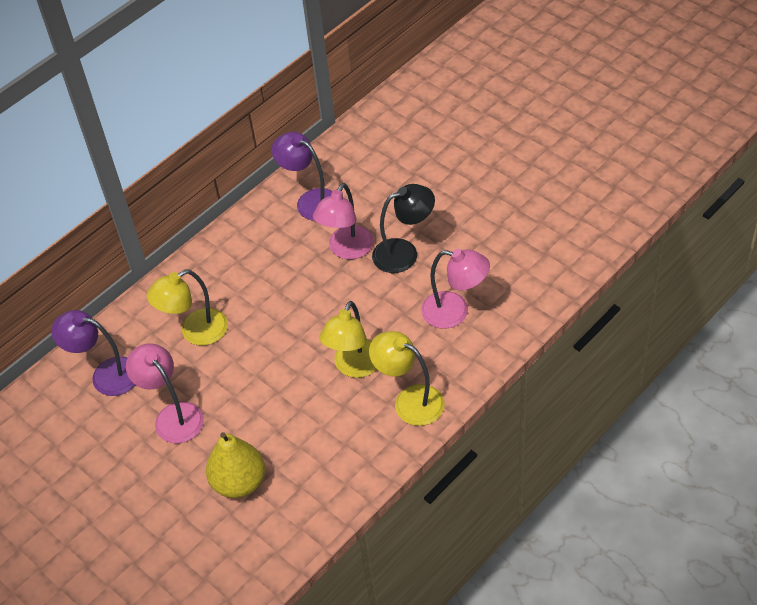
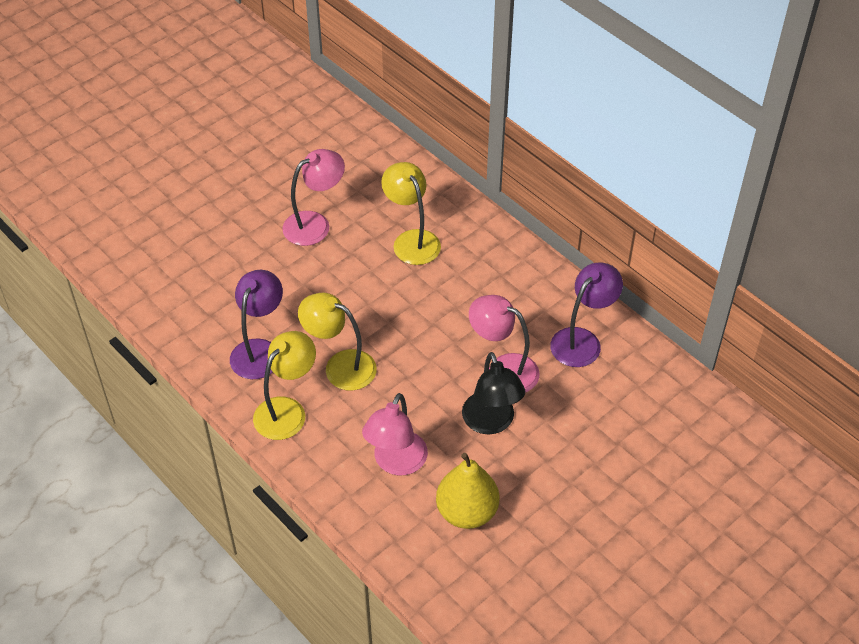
camera: 90 degrees right, 0 degrees up
purple lamp [51,310,135,396] -> purple lamp moved to [230,270,283,379]
yellow pear [206,432,265,498] -> yellow pear moved to [436,453,499,529]

